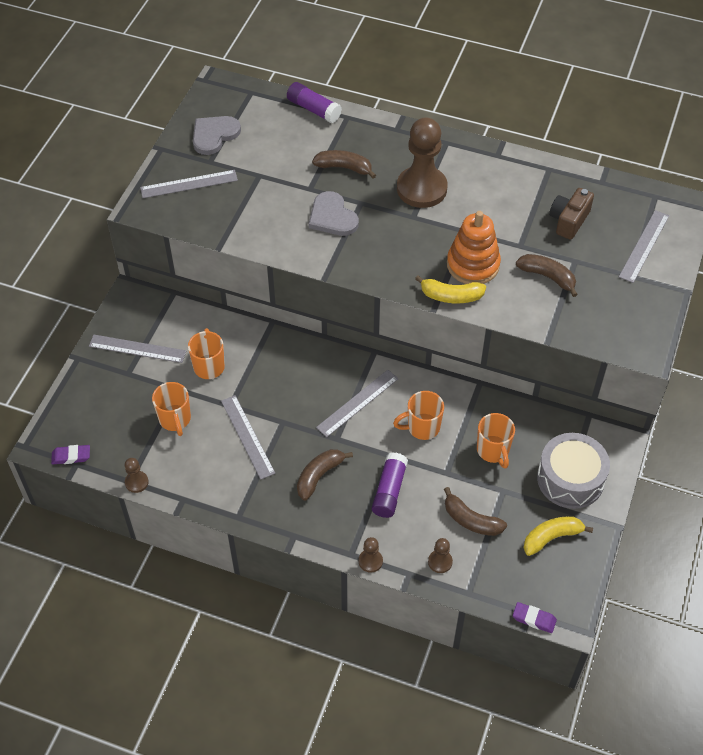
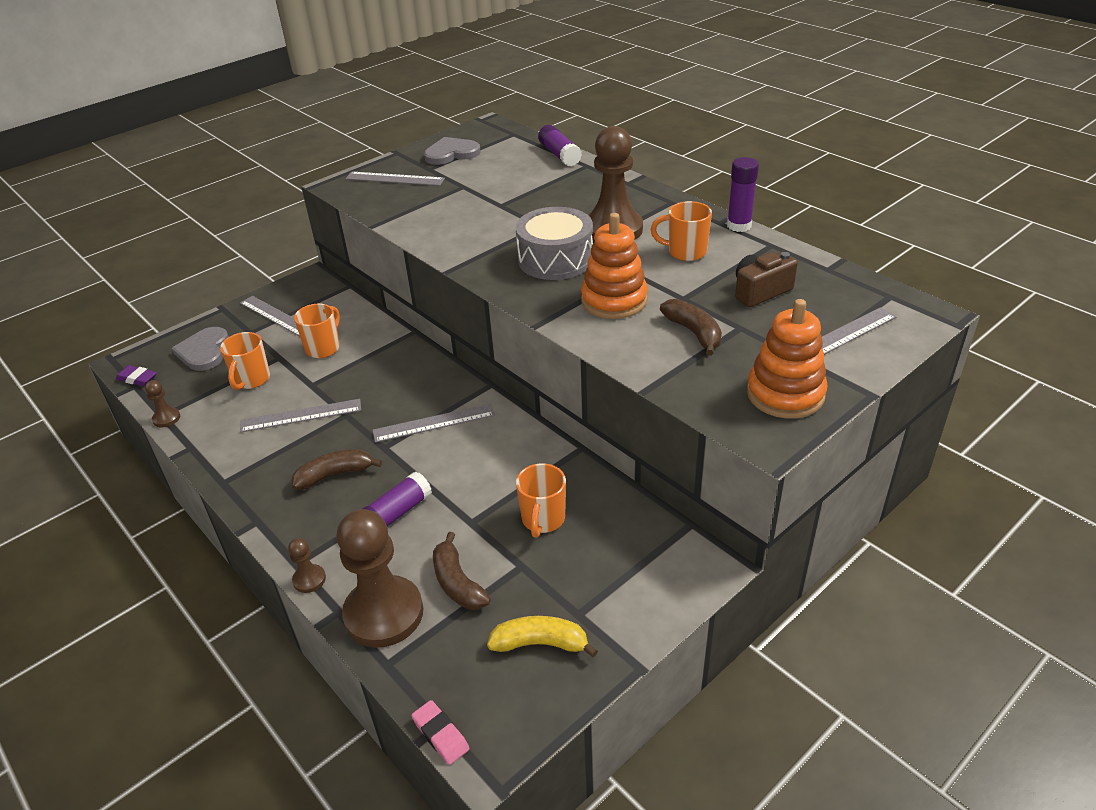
camera: 30 degrees right, 15 degrees down
grey ruler [221,395,275,480] -> grey ruler turned 75 degrees clockwise [240,399,361,433]
grey heart [309,191,359,236] -> grey heart moved to [172,327,229,371]
brown banana [312,150,376,179] -> none
orange mug [393,391,444,440] -> orange mug moved to [651,201,712,261]
yellow banana [415,275,486,303] -> none
brown pawn [428,538,453,573] -> brown pawn [336,509,423,648], size x2.34
purple eraser [513,602,557,633] -> pink eraser [411,700,469,765]
grey drum [537,433,610,509] -> grey drum moved to [516,207,593,280]
none -> purple glue stick [727,157,759,232]
none -> orange stacking toy [747,299,828,419]

